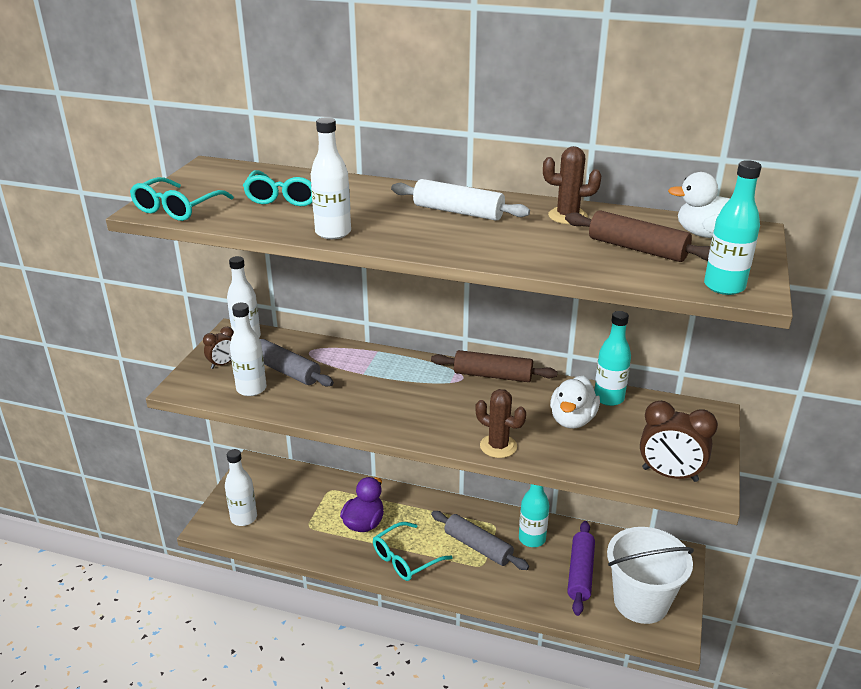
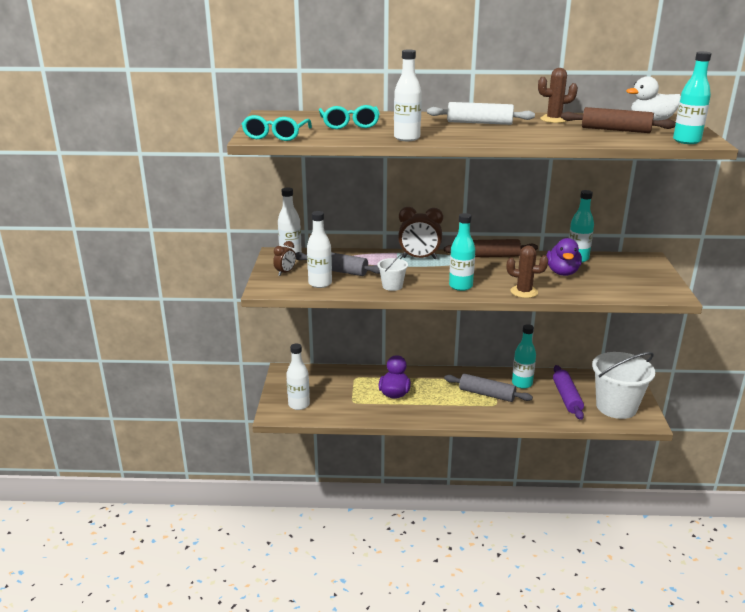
camera: 15 degrees left, 5 degrees down
turquoise glasses [373,522,452,581] -> none
white duck [550,376,600,429] -> purple duck [546,238,582,276]
brown clock [640,401,718,482] -> brown clock moved to [398,207,443,259]
none -> white bucket [378,253,408,291]
none -> turquoise bottle [449,213,475,291]

